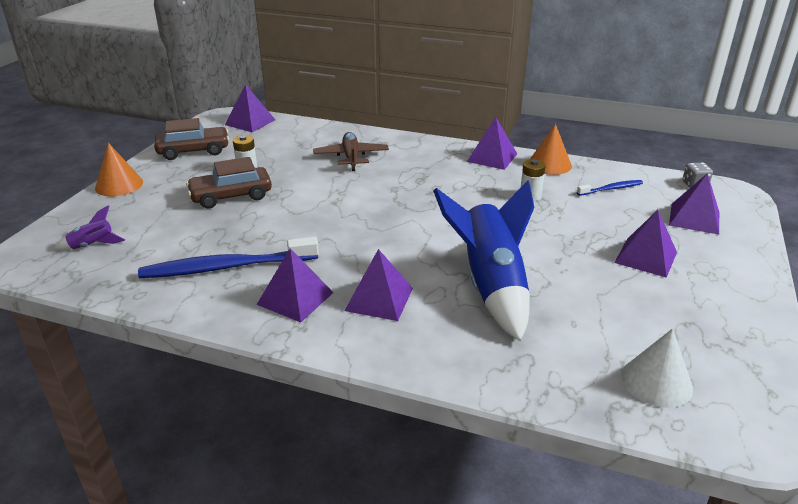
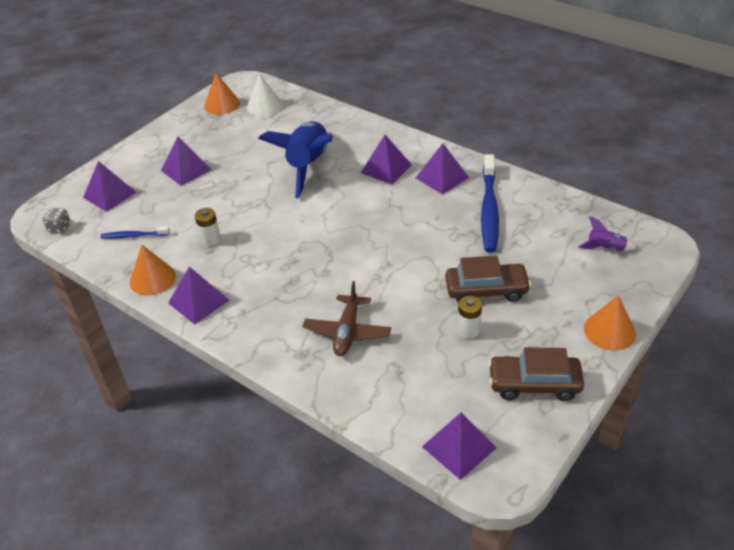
camera: 160 degrees left, 10 degrees up
blue toothbrush [138,237,319,278] -> blue toothbrush turned 90 degrees clockwise [481,154,499,253]
none -> orange cone [204,73,240,115]

